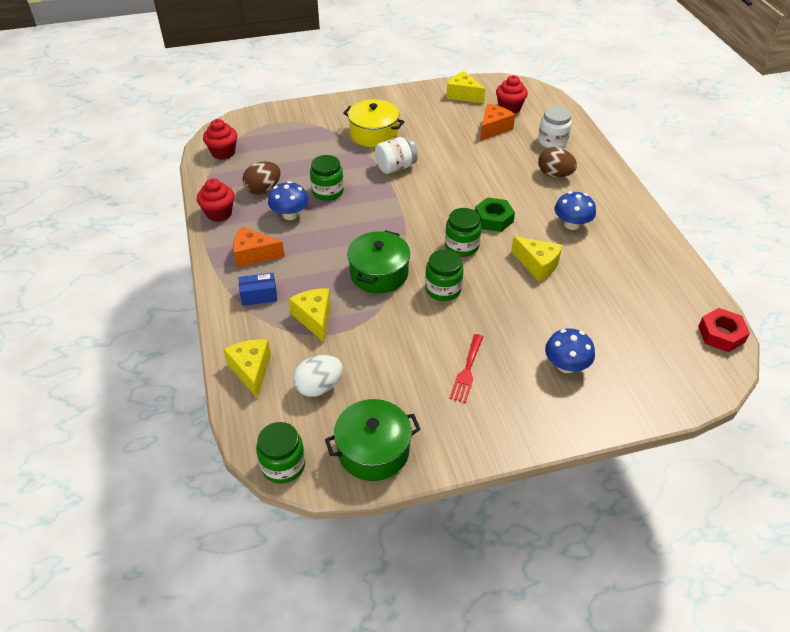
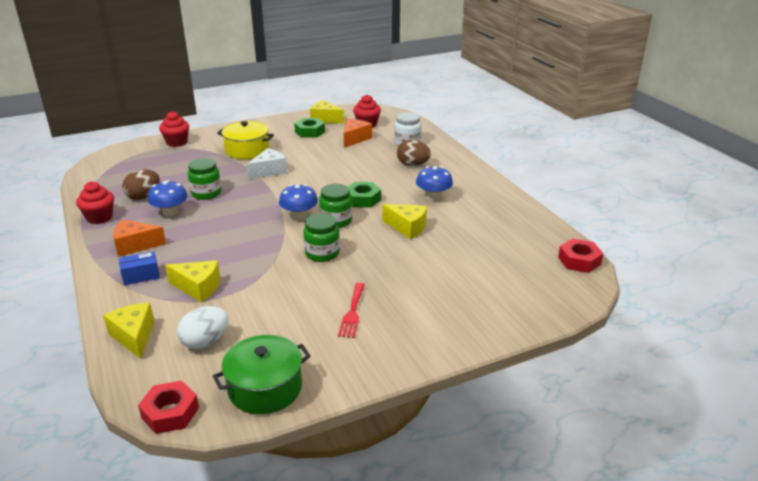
camera: 10 degrees left, 15 degrees down
red cupcake [203,119,237,160] -> red cupcake moved to [159,111,189,147]
green jar [256,422,305,484] -> red nut [138,381,199,434]
yellow cheese [289,288,331,342] -> yellow cheese turned 135 degrees clockwise [165,261,220,302]
green pot [347,230,410,294] -> none
white jar [375,137,418,174] -> white cheese [247,148,287,179]
blue mushroom [545,328,595,373] -> blue mushroom moved to [279,184,318,220]
none -> green nut [294,118,325,138]

